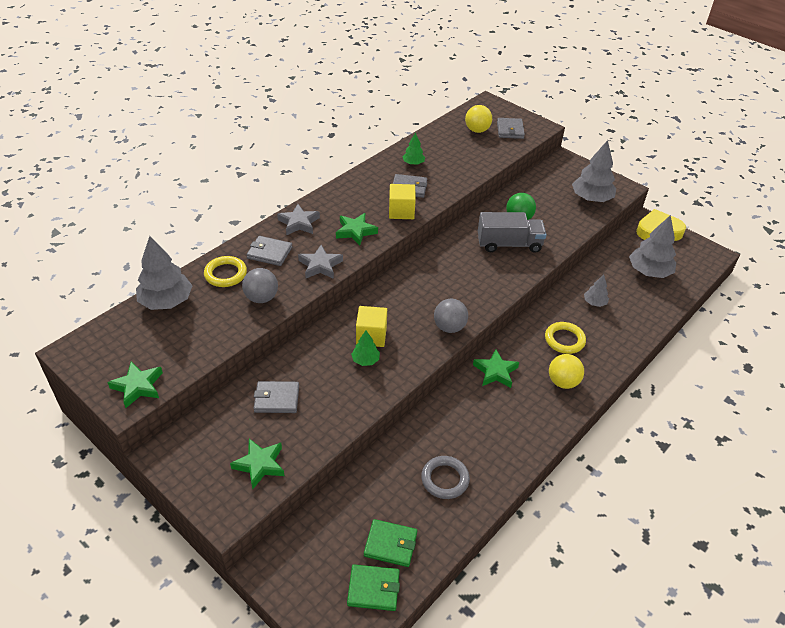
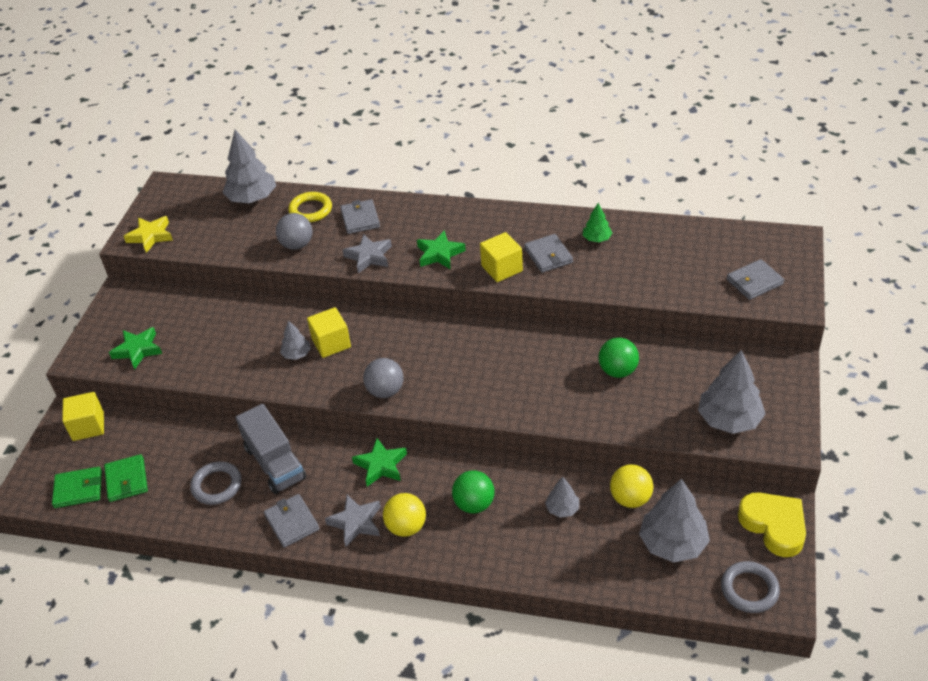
camera: 65 degrees right, 0 degrees up
green star [107,361,163,408] -> yellow star [124,216,173,253]
grey wallet [254,381,299,413] -> grey wallet moved to [264,494,319,548]
grey star [277,204,320,236] -> grey star moved to [325,495,381,547]
green wallet [347,564,400,611] -> green wallet turned 75 degrees counterclockwise [52,467,102,508]
green tree [351,331,380,366] -> grey tree [280,320,311,360]
yellow ball [465,105,492,133] -> yellow ball moved to [610,465,653,508]
grey truck [478,212,547,253] -> grey truck moved to [236,404,306,494]
yellow ring [545,322,586,354] -> green ball [452,471,495,513]
none -> yellow cube [62,392,104,441]
none -> grey ring [721,561,780,613]

